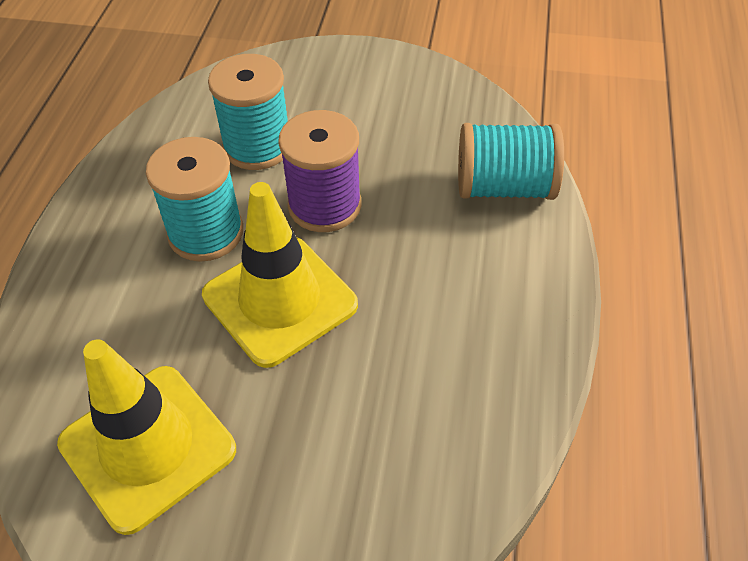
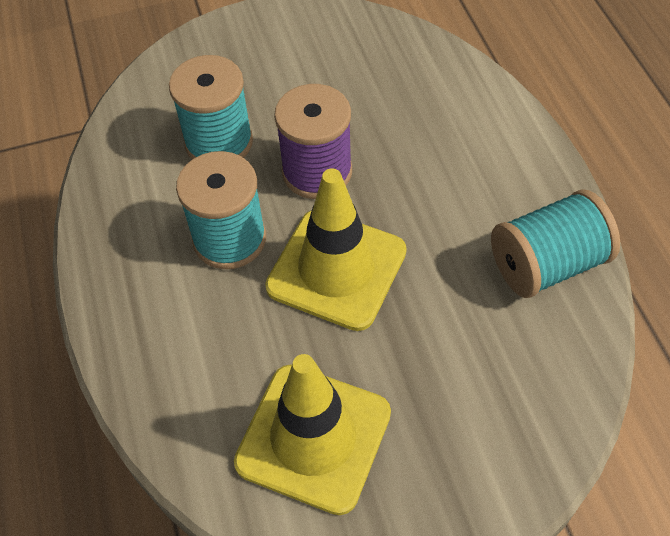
camera: 25 degrees left, 5 degrees up
turquoise spool [458,123,564,200] -> turquoise spool moved to [491,189,620,298]

